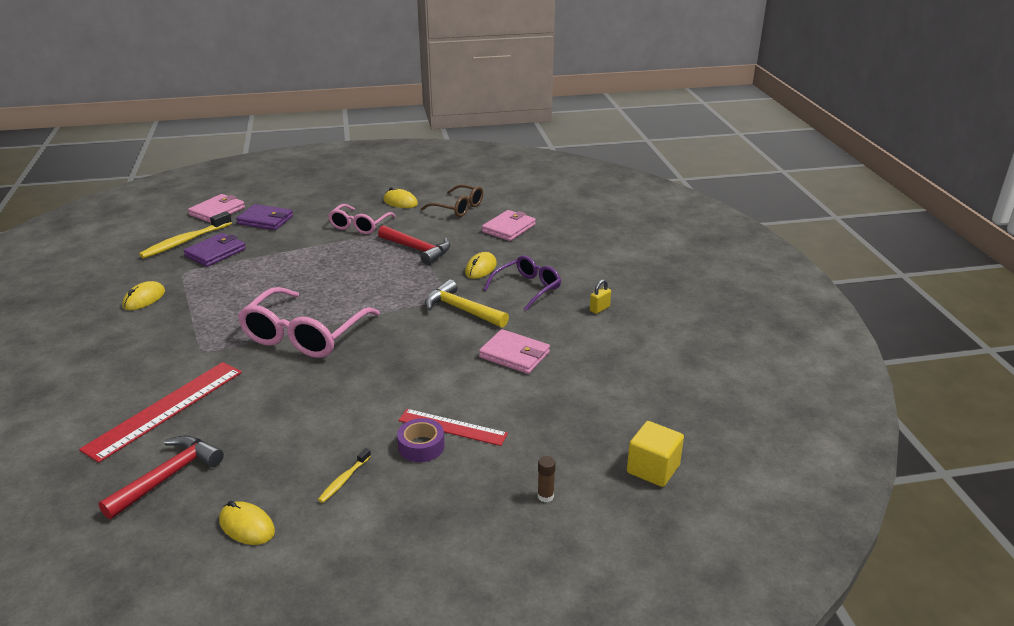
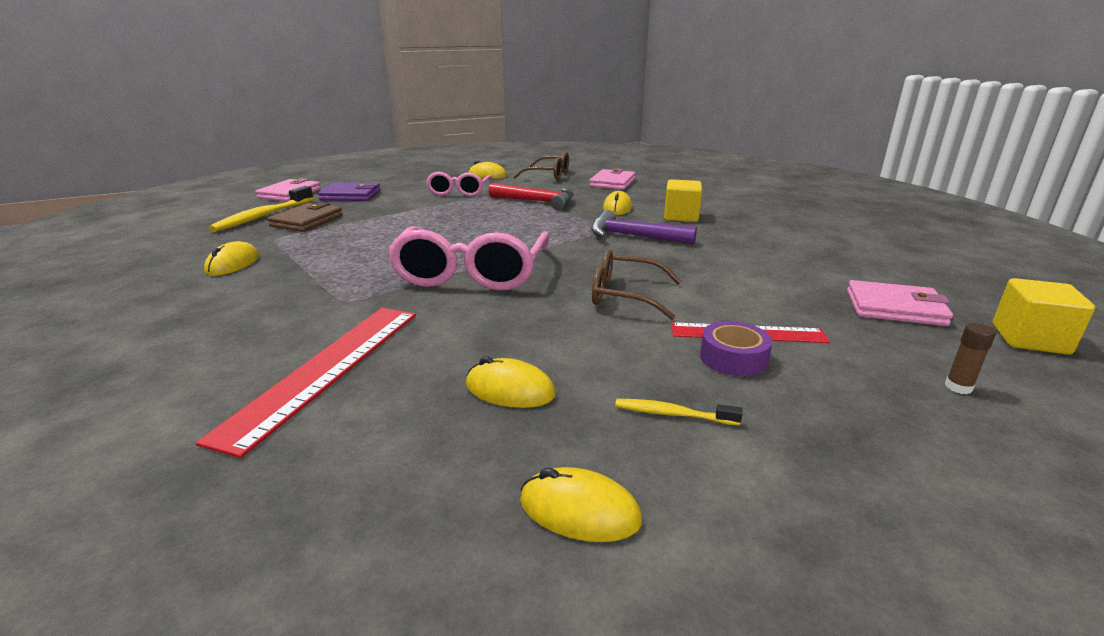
camera: 15 degrees left, 5 degrees down
red hammer [98,435,224,519] -> none
purple wallet [183,233,246,267] -> brown wallet [267,202,343,232]
yellow toothbrush [318,448,371,503] -> yellow toothbrush turned 90 degrees clockwise [615,399,743,426]
yellow hammer [425,279,509,328] -> purple hammer [591,210,697,245]
pink wallet [479,329,550,374] -> pink wallet moved to [847,280,953,326]
purple glasses [484,255,561,311] -> yellow cube [664,179,702,222]
yellow padlock [590,279,611,314] -> none
none -> yellow mouse [466,356,556,408]
none -> brown glasses [592,249,681,320]

